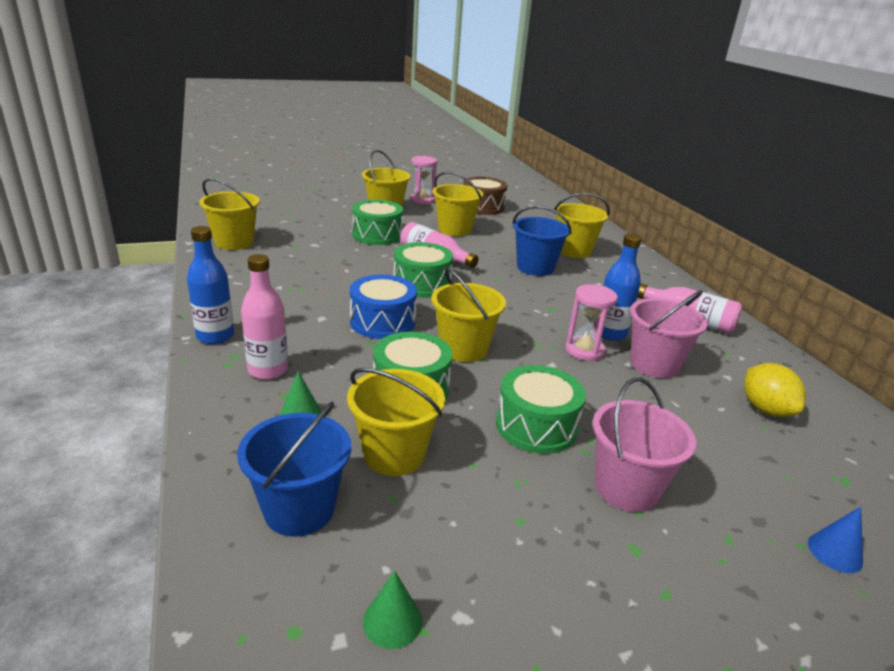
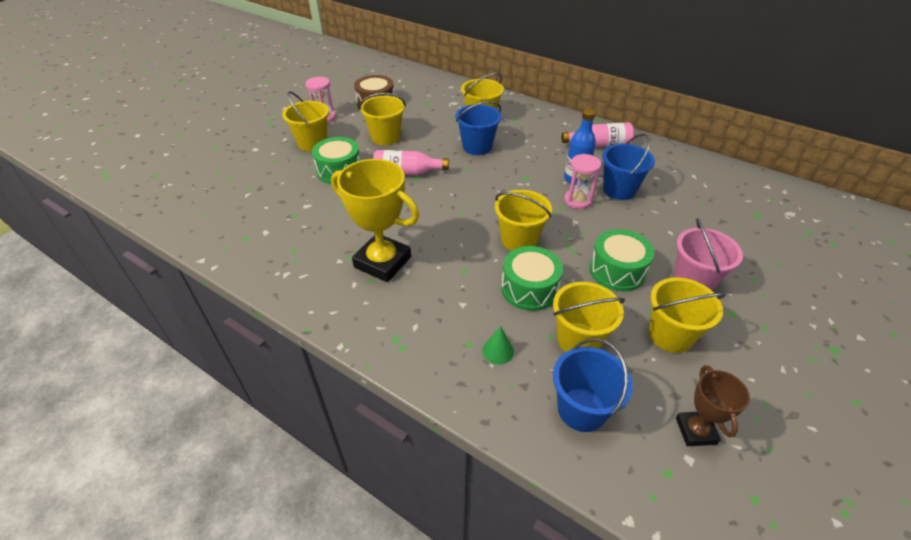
camera: 35 degrees left, 15 degrees up
blue bottle [187,226,234,344] -> none
yellow bucket [199,178,260,250] -> yellow bucket moved to [649,277,726,353]
pink bottle [241,254,288,380] -> none
blue drum [350,275,417,339] -> none
green cone [363,571,422,649] -> brown trophy [676,365,750,446]
green drum [394,242,453,298] -> none
pink bucket [630,290,708,378] -> blue bucket [602,133,655,200]
yellow lemon [744,363,806,417] -> none
blue cone [808,507,863,573] -> none
none -> yellow trophy [331,159,419,282]

